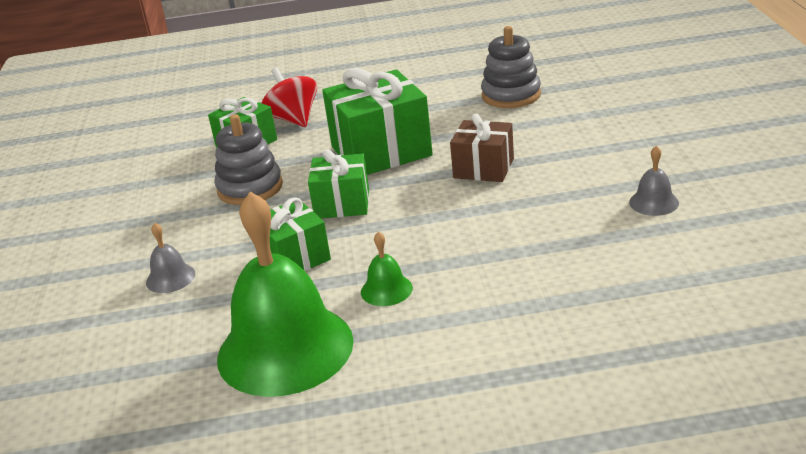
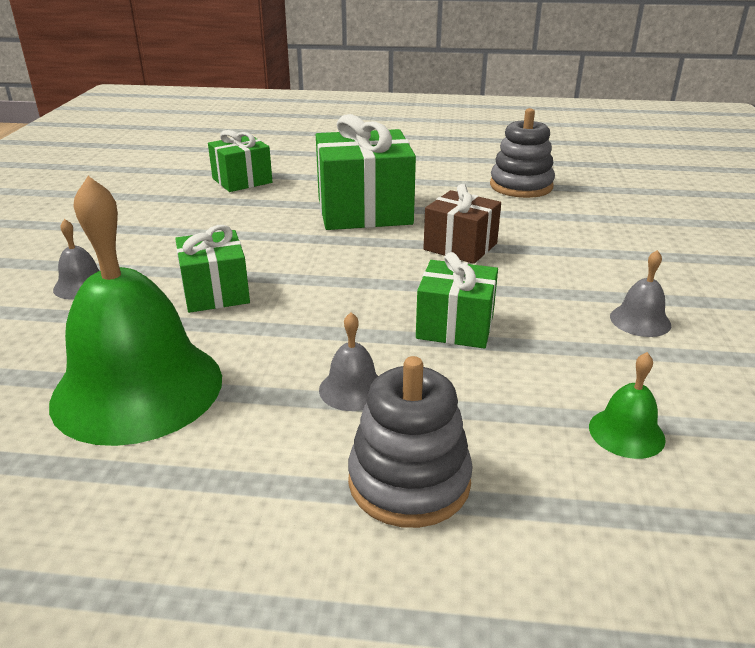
camera: 10 degrees right, 0 degrees up
grey stacking toy [214,114,283,205] -> grey stacking toy moved to [348,356,473,528]
red spinning top [262,67,317,127] -> none
green gift [308,149,369,218] -> green gift moved to [416,252,498,349]
green bell [361,231,413,306] -> green bell moved to [589,352,666,459]
none -> grey bell [319,312,378,411]

